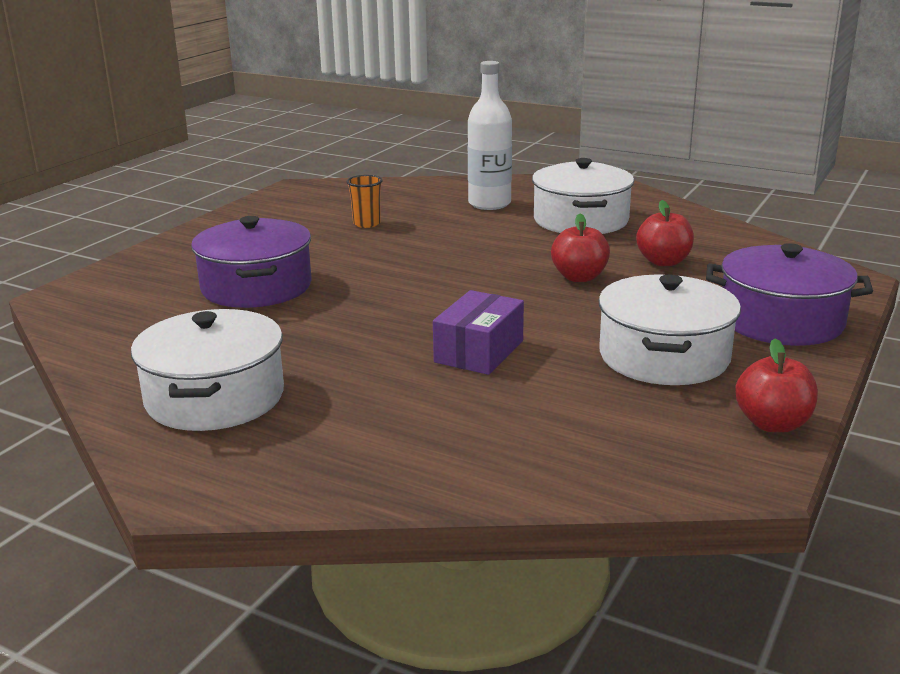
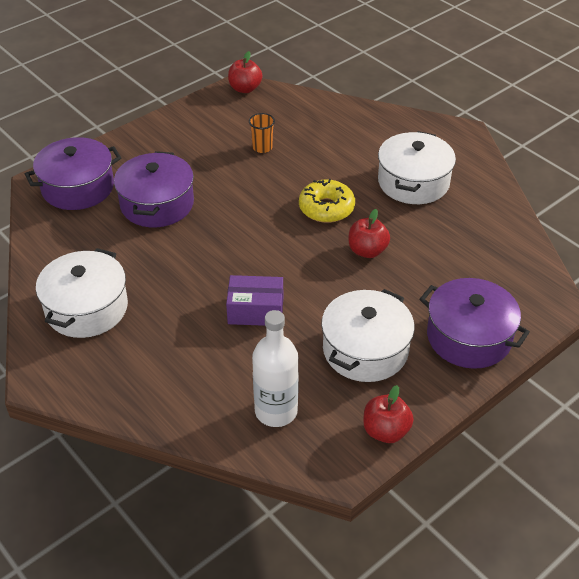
camera: 20 degrees right, 20 degrees up
purple box [433,290,524,375] -> purple box turned 45 degrees clockwise [226,275,283,326]
white bottle [468,61,512,210] -> white bottle moved to [252,310,299,427]
red apple [636,200,694,266] -> red apple moved to [228,51,262,93]
none -> purple pot [25,137,121,210]
none -> yellow donut [299,179,355,223]

